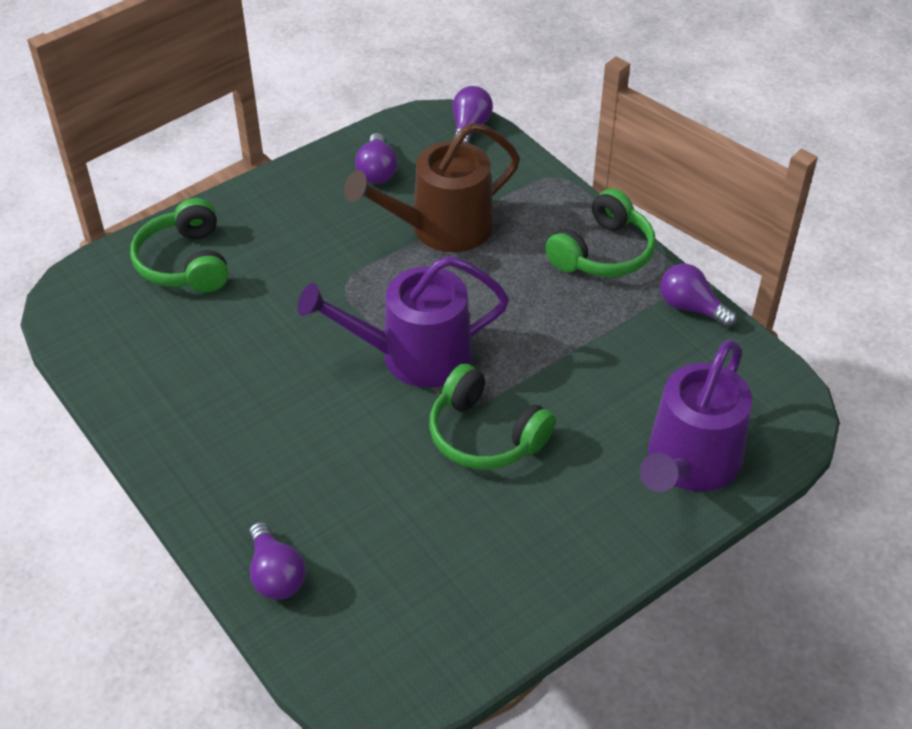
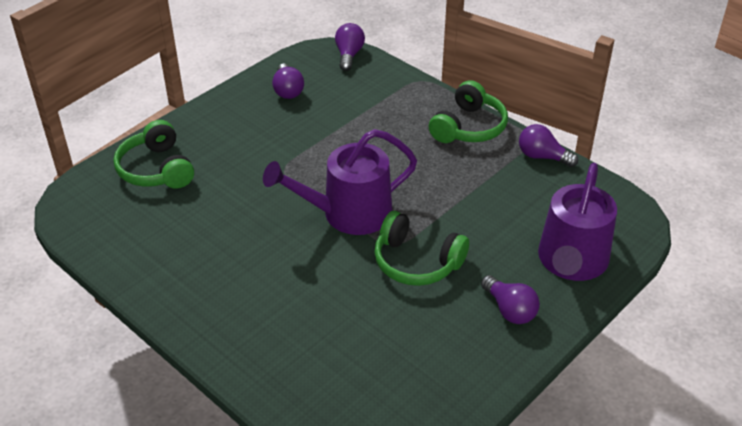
camera: 10 degrees left, 5 degrees down
purple light bulb [249,522,306,600] -> purple light bulb moved to [481,275,540,324]
brown watering can [344,123,520,252] -> none

